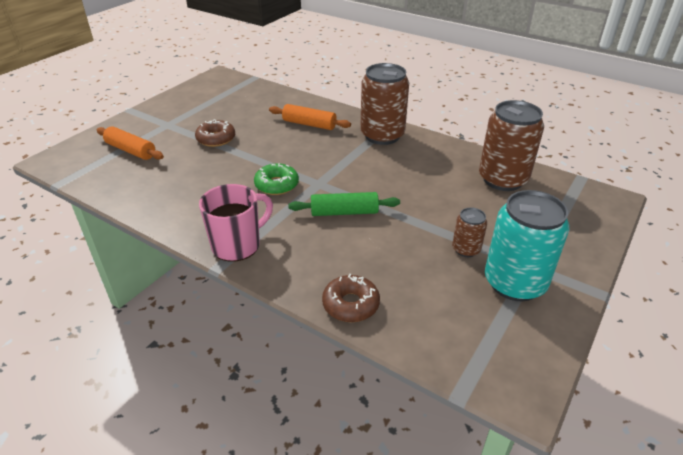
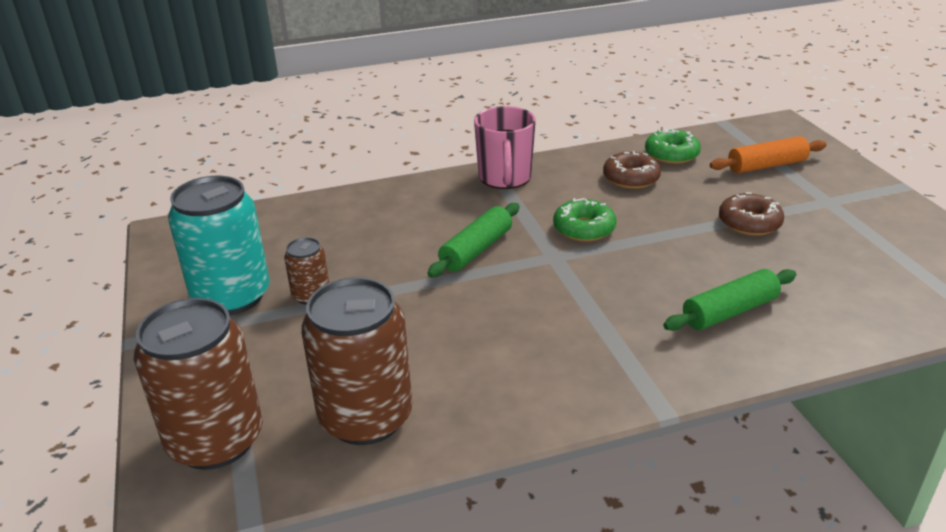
camera: 130 degrees right, 5 degrees down
orange rolling pin [269,104,351,130] -> green rolling pin [663,269,797,331]
brown donut [322,274,380,322] -> brown donut moved to [603,151,661,189]
brown can [360,63,409,145] -> brown can moved to [134,298,263,470]
none -> green donut [645,128,701,164]

